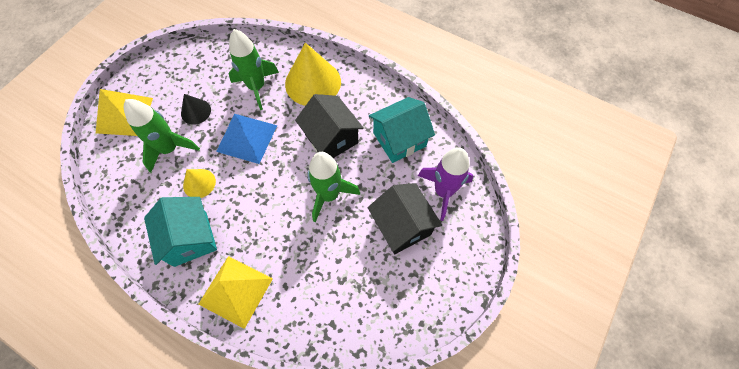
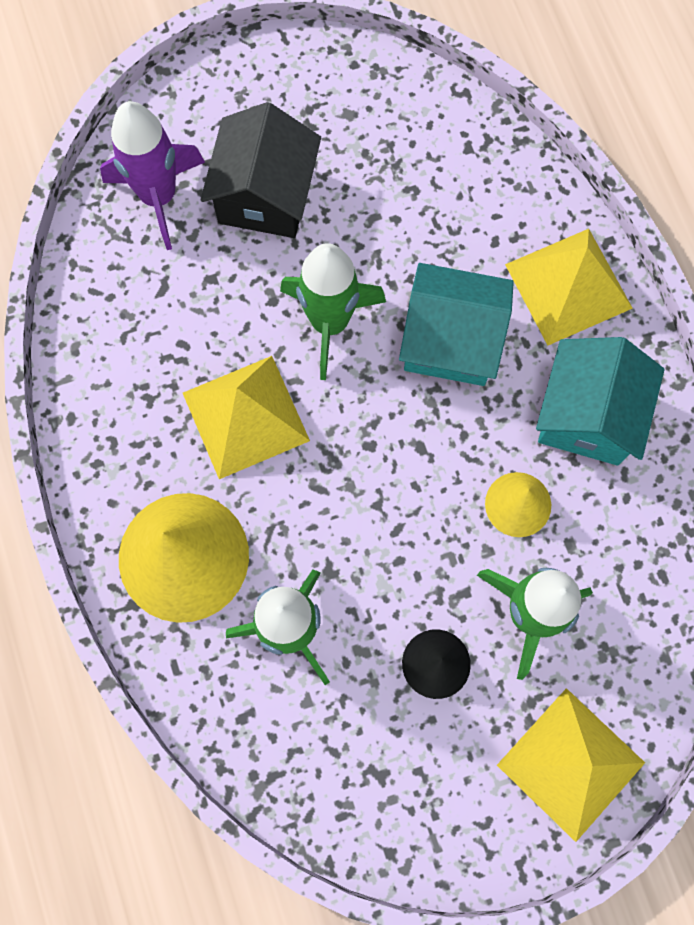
camera: 140 degrees left, 10 degrees up
blue pyramid [216,114,277,164] -> none
black house [295,94,364,158] -> yellow pyramid [183,356,310,479]
turquoise house [369,97,435,163] -> turquoise house moved to [399,263,514,386]

